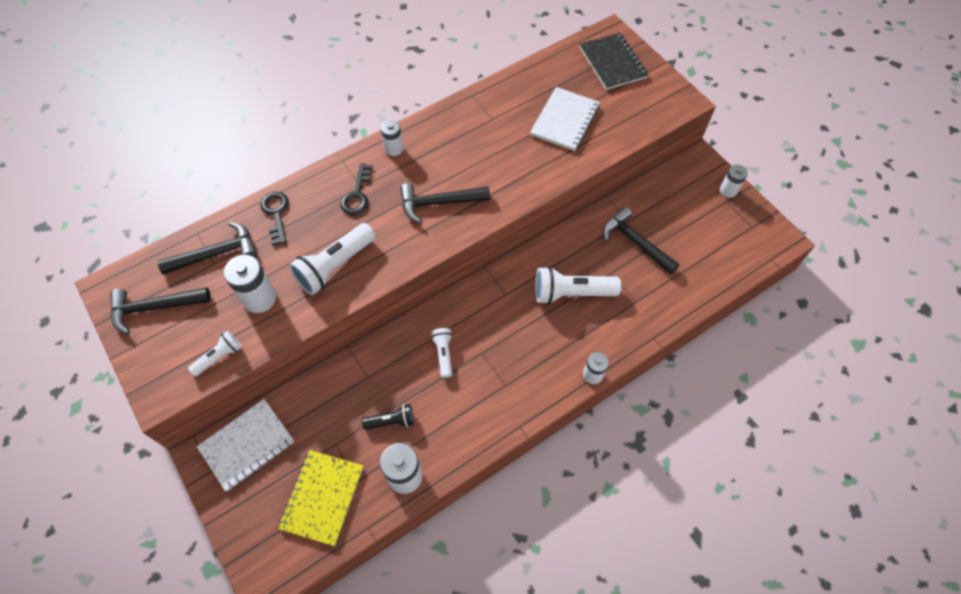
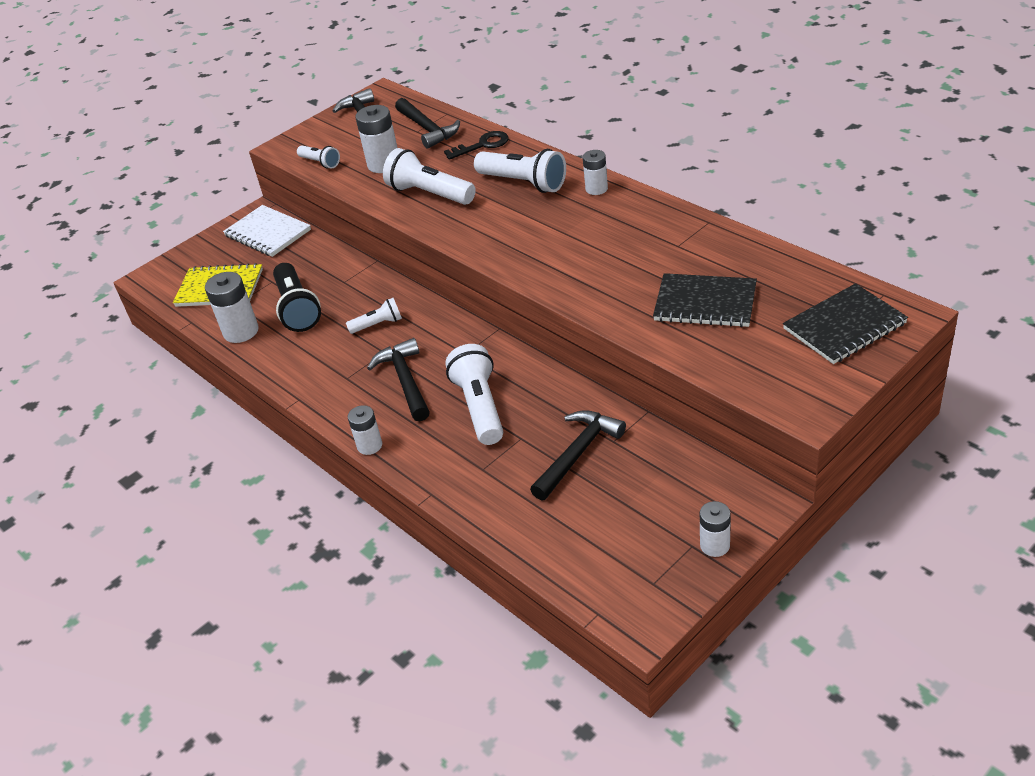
camera: 85 degrees right, 20 degrees down
black key [340,163,373,215] -> white flashlight [474,149,566,193]
black flashlight [362,404,414,430] -> black flashlight [273,263,321,332], size x1.80
black hammer [400,183,490,223] -> black hammer moved to [367,338,430,421]
white notebook [530,87,600,151] -> black notebook [653,273,757,327]

